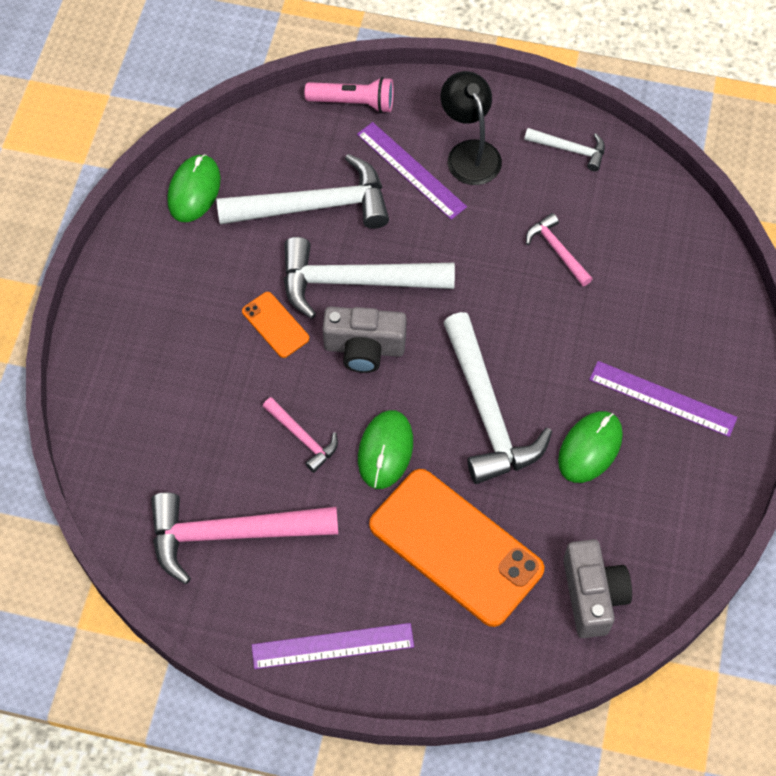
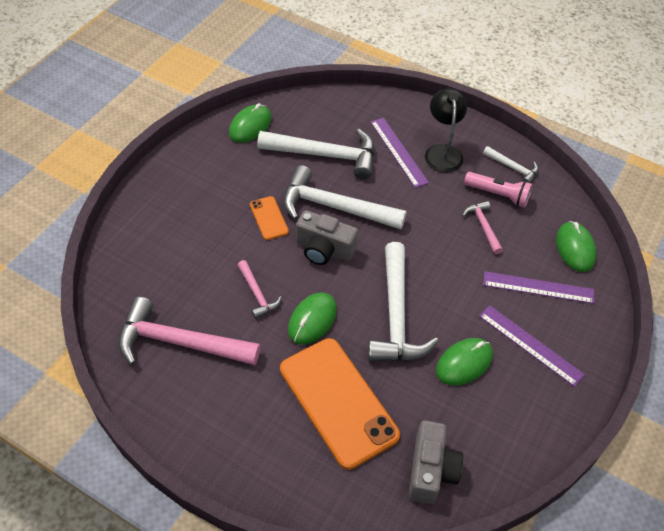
camera: 15 degrees right, 10 degrees down
purple ruler [252,623,414,669] -> purple ruler moved to [483,271,594,304]
pink flashlight [305,77,394,113] -> pink flashlight moved to [464,172,533,208]
none -> green mouse [556,221,597,272]

